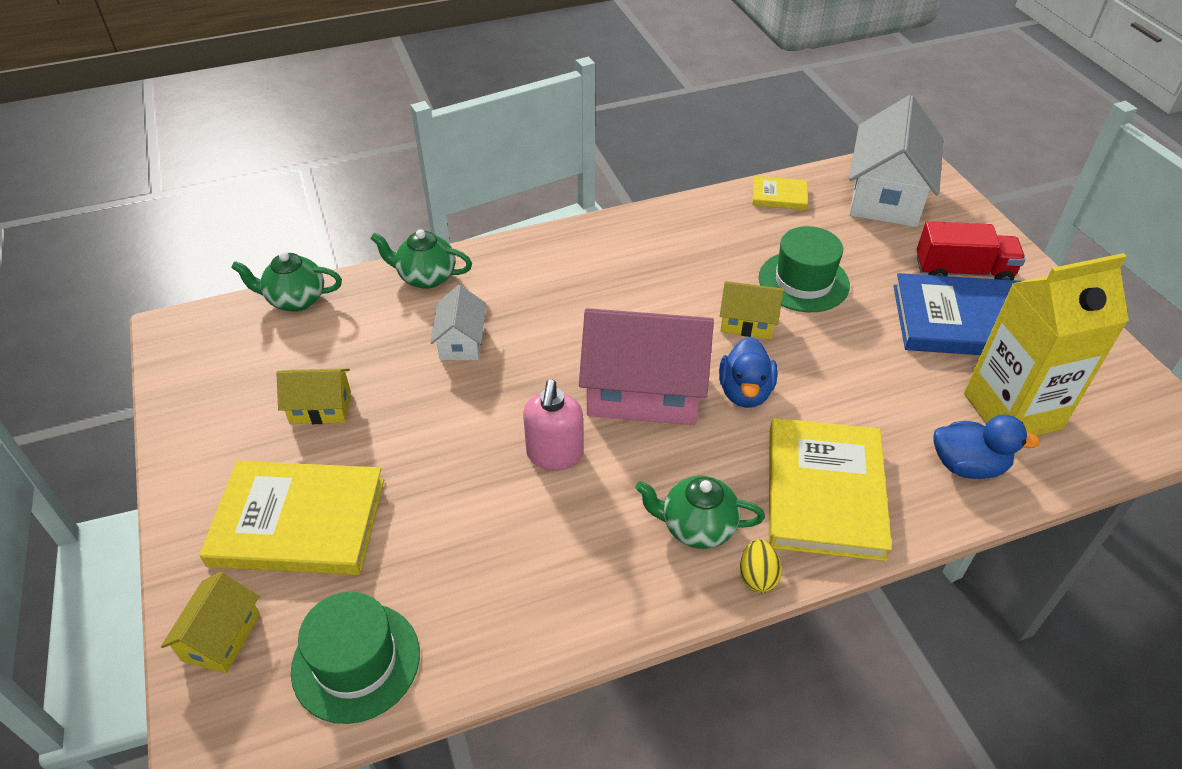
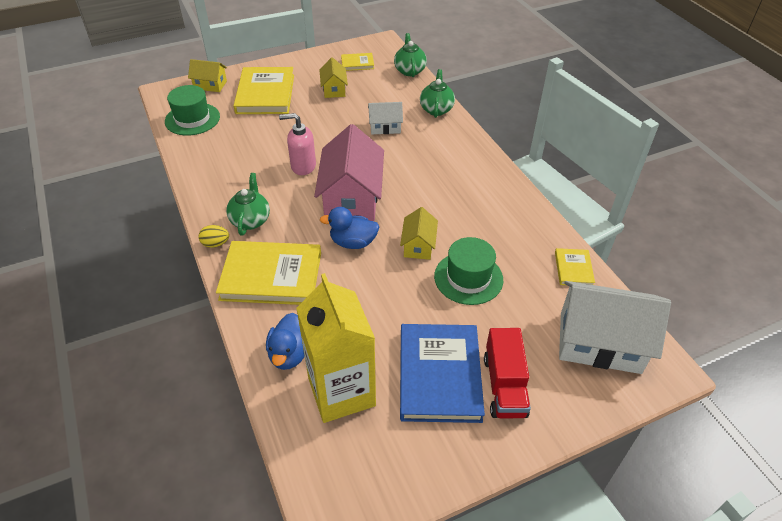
camera: 85 degrees right, 0 degrees up
none -> yellow book [341,53,374,71]

